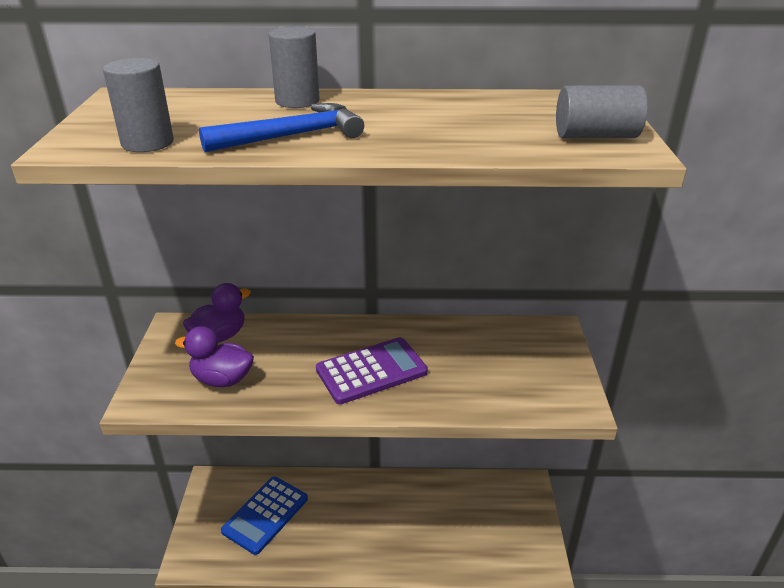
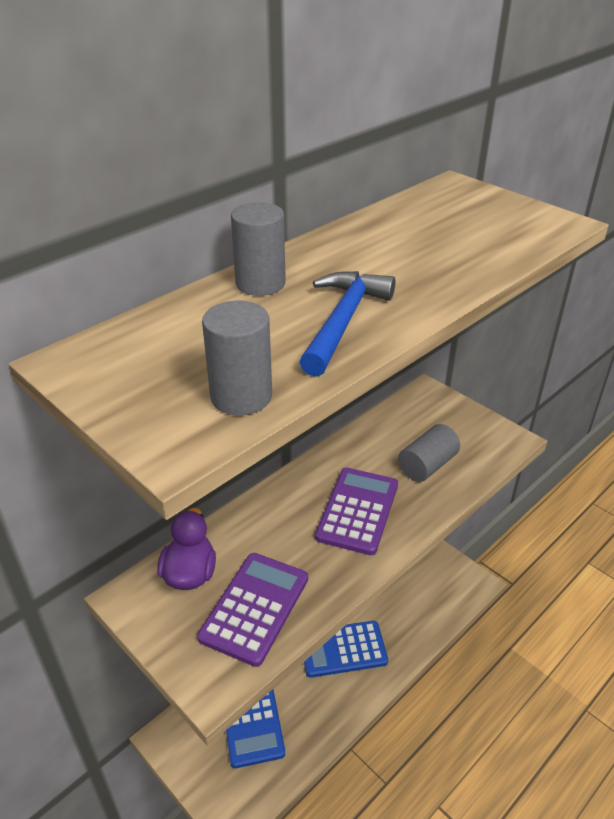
camera: 45 degrees left, 5 degrees up
purple duck [175,326,254,387] -> purple calculator [197,553,308,667]
grey cylinder [556,85,648,138] -> grey cylinder moved to [398,424,460,482]
none -> blue calculator [304,621,388,678]

